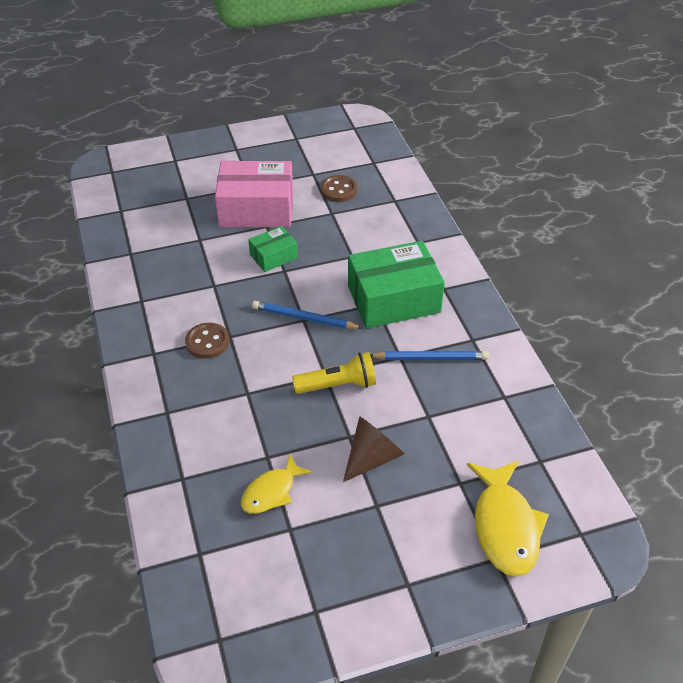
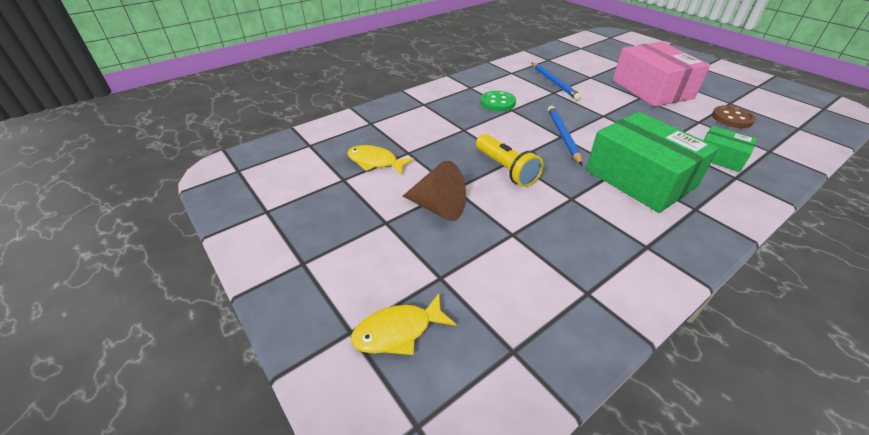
camera: 70 degrees right, 5 degrees down
brown button [185,323,229,359] -> green button [481,91,516,111]
green box [248,226,298,272] -> green box moved to [704,126,757,172]
blue pencil [370,351,489,360] -> blue pencil moved to [531,62,582,100]
yellow fish [467,460,549,577] -> yellow fish [351,293,456,355], size x0.62

